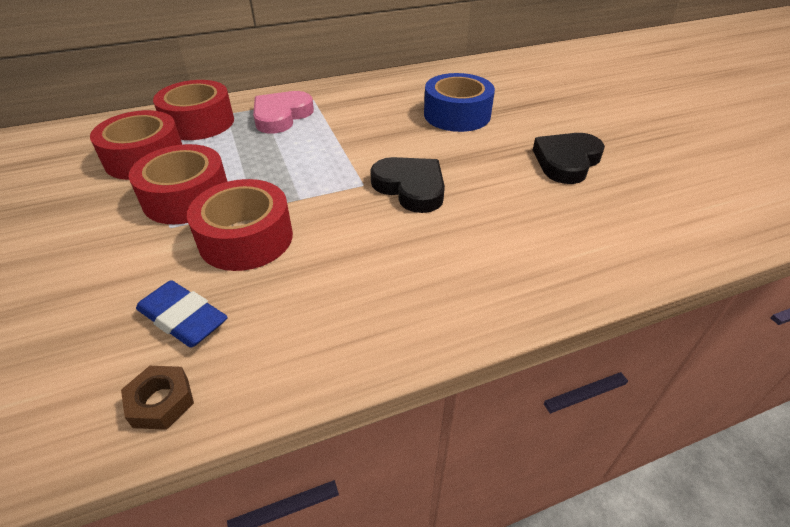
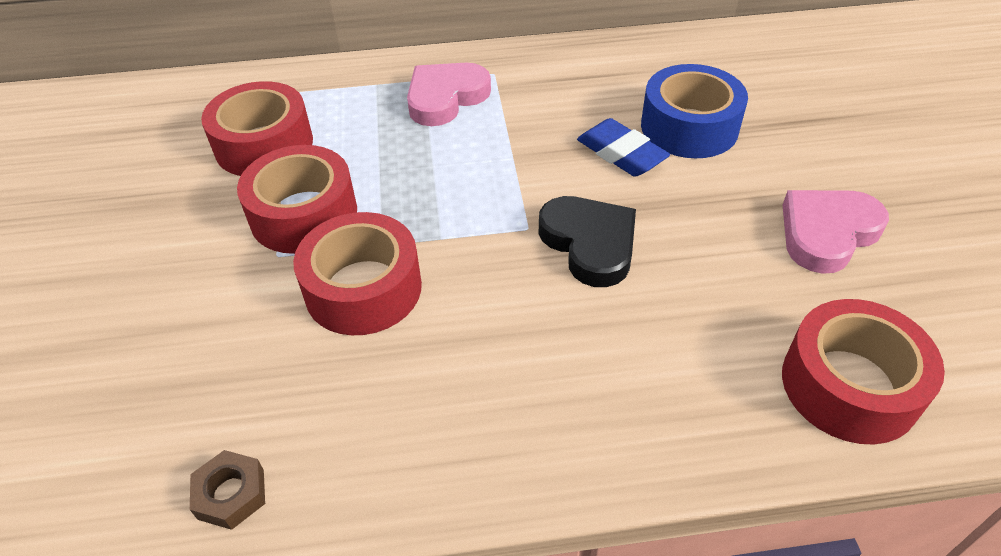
camera: 15 degrees right, 5 degrees up
blue eraser [136,280,228,348] -> blue eraser moved to [577,118,670,177]
red tape [153,80,234,140] -> red tape moved to [782,299,945,444]
black heart [533,133,605,184] -> pink heart [783,190,889,274]

